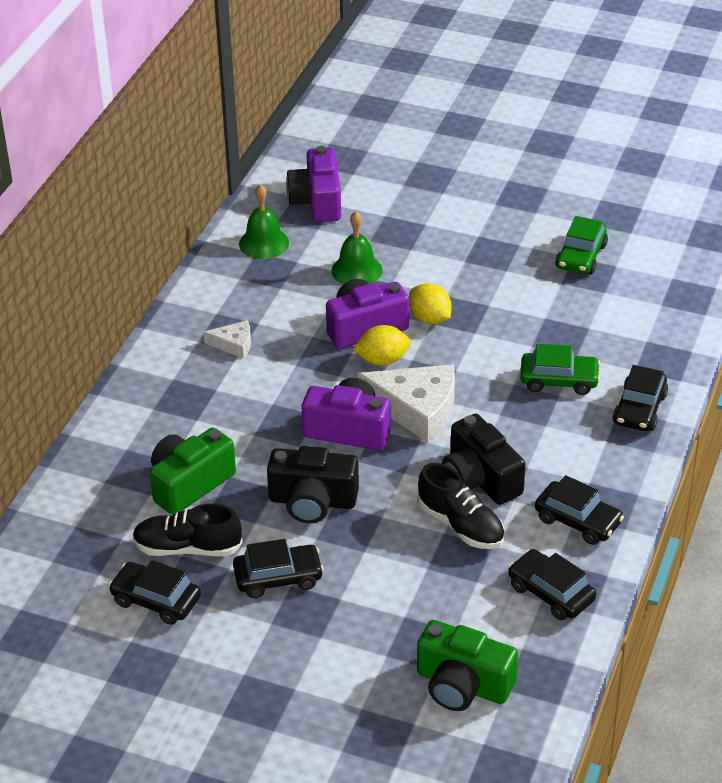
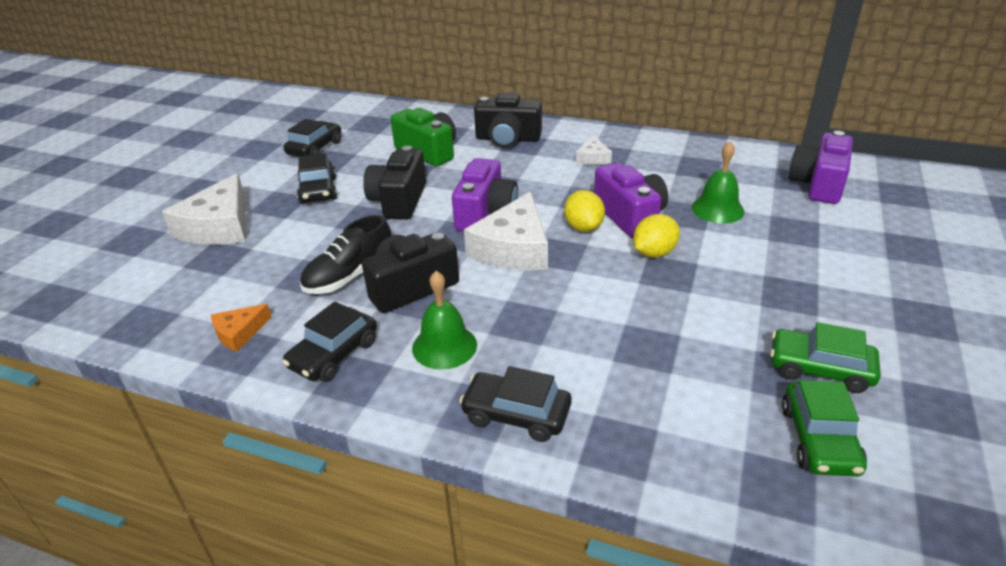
camera: 90 degrees right, 5 degrees down
black shoe [132,504,243,556] -> none
green bell [239,184,289,259] -> green bell moved to [412,271,477,370]
purple camera [286,146,341,222] -> purple camera turned 60 degrees counterclockwise [789,131,853,204]
green camera [417,620,518,711] -> none
black car [508,549,596,621] -> orange cheese [211,304,272,351]
green car [520,344,601,395] -> green car moved to [782,380,867,477]
none -> white cheese [162,173,245,245]
none -> black camera [474,93,542,148]

